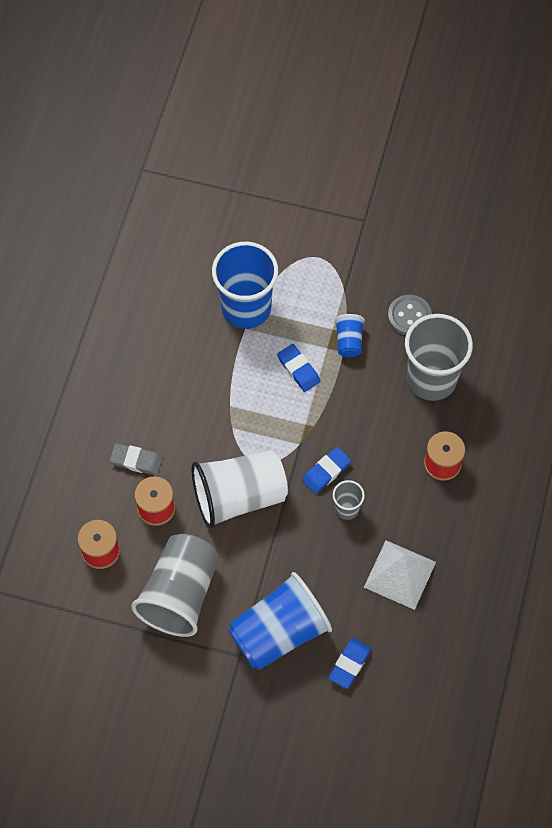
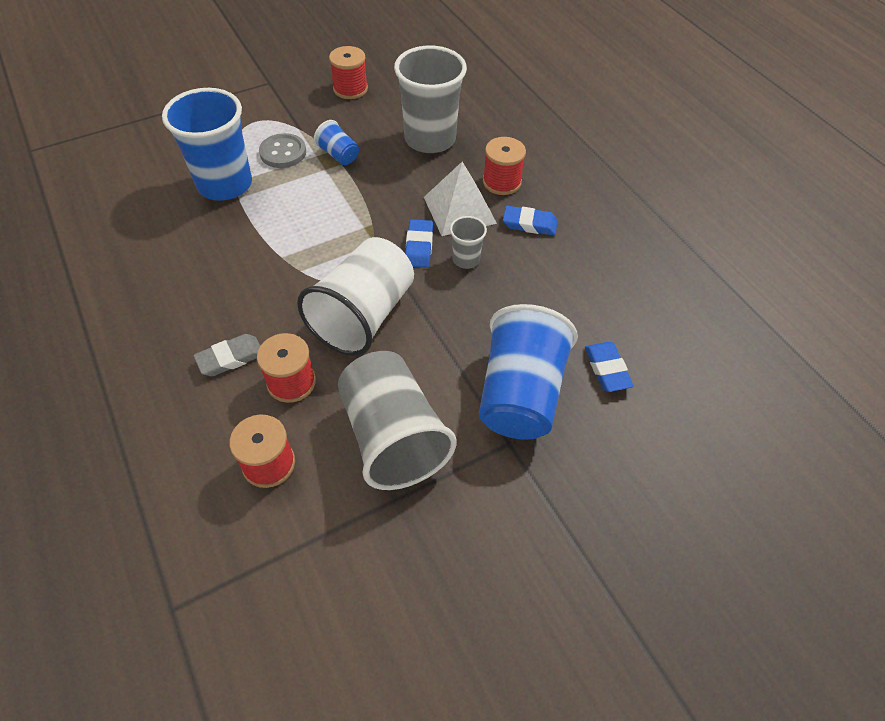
camera: 45 degrees left, 10 degrees down
blue eraser [277,344,320,392] -> blue eraser moved to [503,206,558,235]
white pyramid [364,540,436,610] -> white pyramid moved to [424,162,497,236]
grey button [388,295,432,335] -> grey button moved to [259,133,306,168]
none -> red spool [329,46,368,99]

